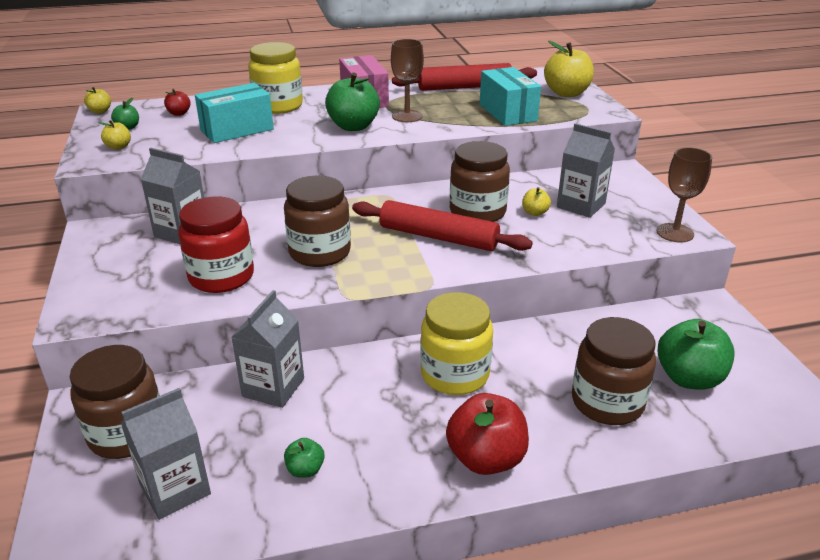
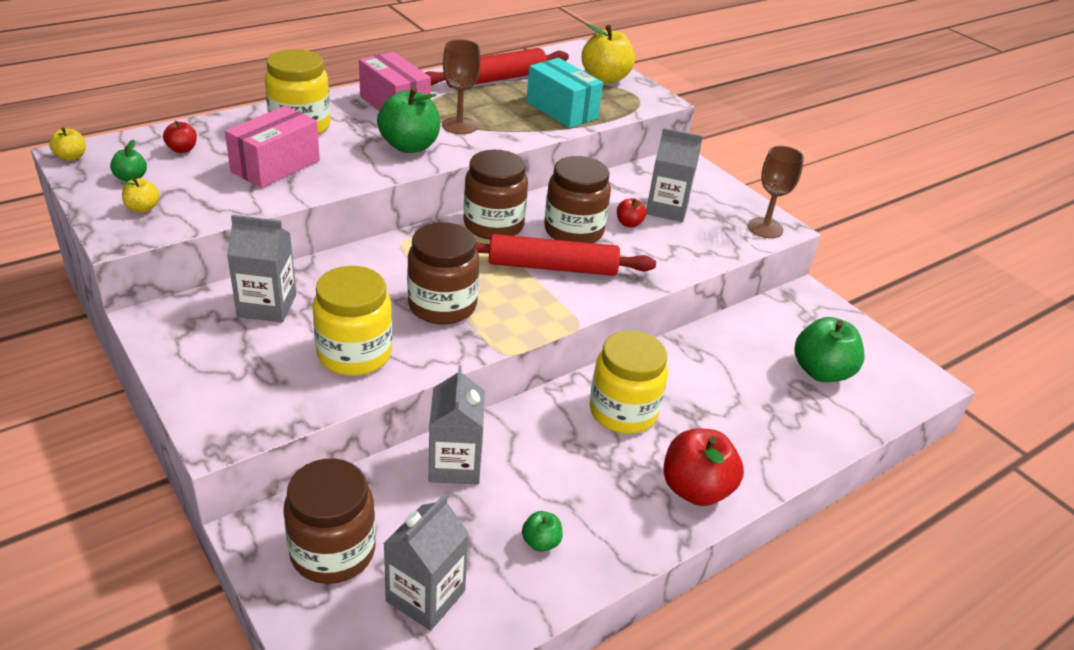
camera: 25 degrees left, 5 degrees up
red jar [178,196,254,293] -> yellow jar [312,266,392,376]
turquoise box [195,83,274,143] -> pink box [225,106,320,188]
yellow apple [522,187,551,216] -> red apple [617,198,646,228]
brown jar [572,317,656,425] -> brown jar moved to [463,150,528,240]

